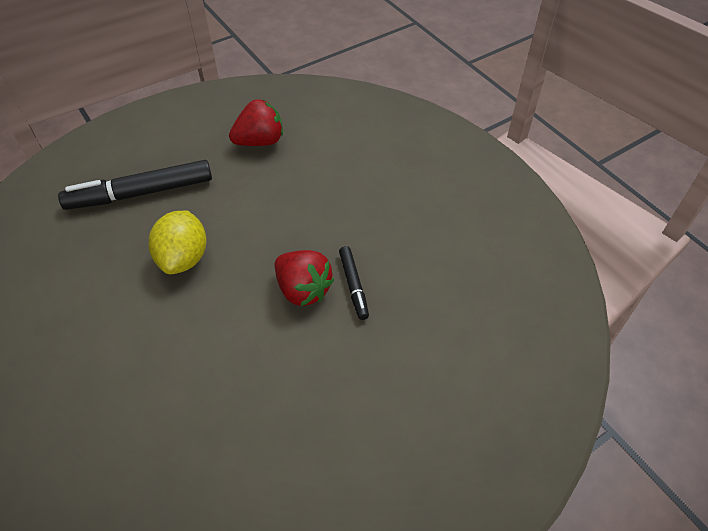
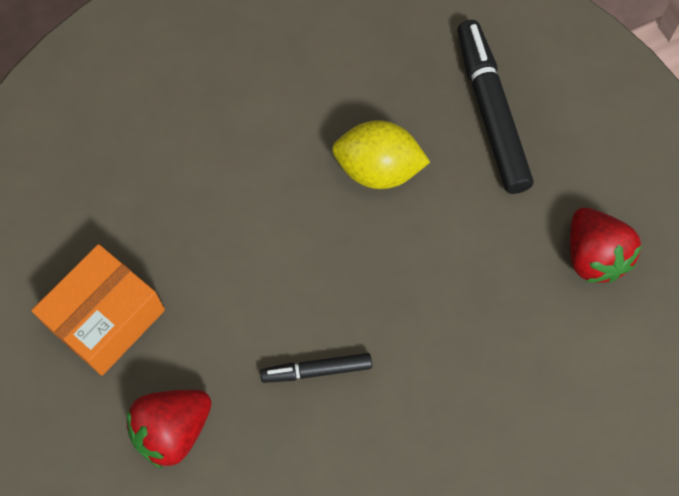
camera: 95 degrees right, 15 degrees up
red strawberry [274,250,334,306] -> red strawberry moved to [127,390,212,469]
none -> orange box [32,244,165,376]

